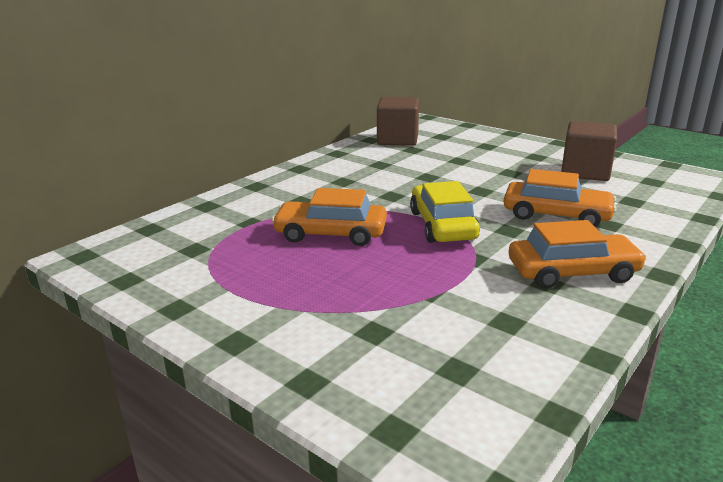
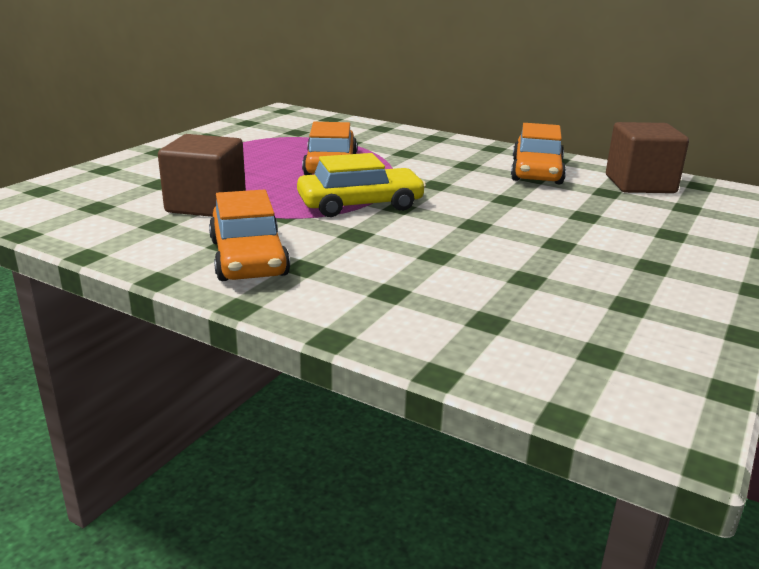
camera: 80 degrees right, 0 degrees up
orange car [504,169,617,227] -> orange car moved to [511,123,566,184]
brown cube [561,121,617,181] -> brown cube moved to [158,134,246,217]

